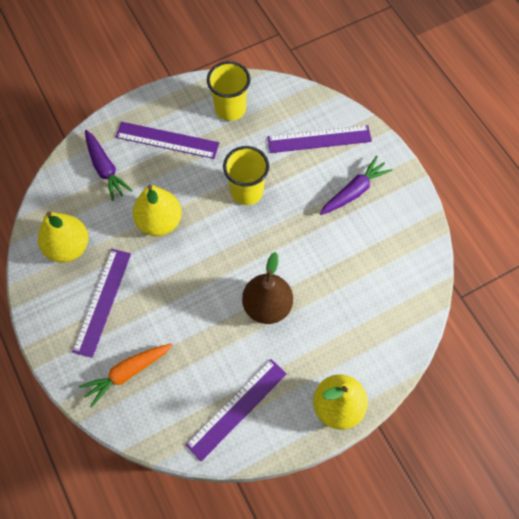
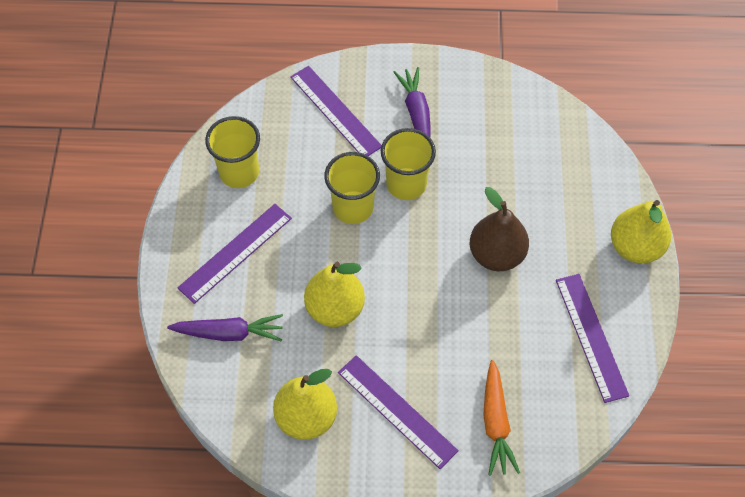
camera: 60 degrees left, 5 degrees down
purple ruler [267,125,372,153] -> purple ruler turned 60 degrees counterclockwise [290,66,382,156]
none -> yellow cup [381,128,436,200]

